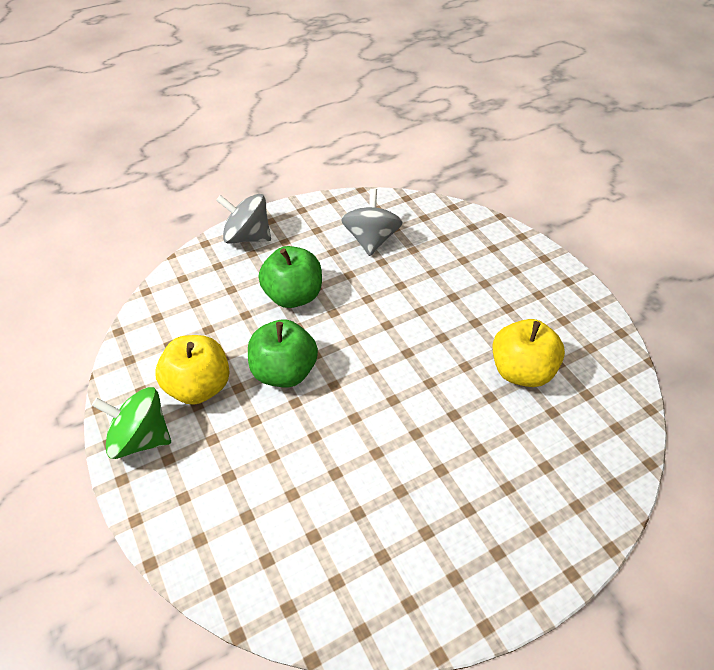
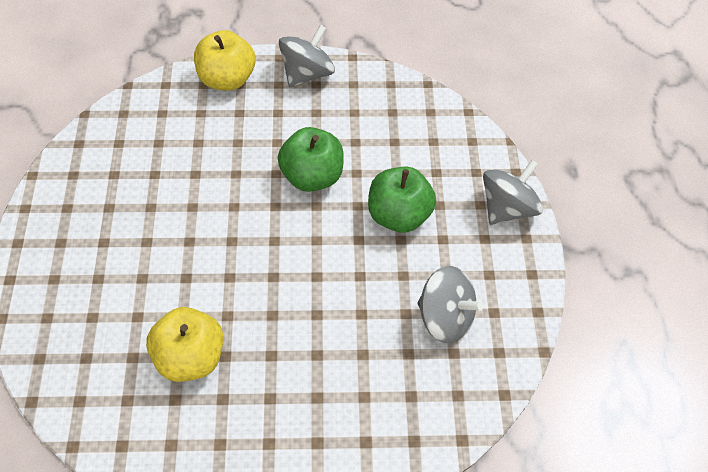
camera: 115 degrees right, 5 degrees up
green spinning top [92,387,171,459] -> grey spinning top [279,25,335,87]
yellow apple [156,335,230,405] -> yellow apple moved to [194,30,255,91]

